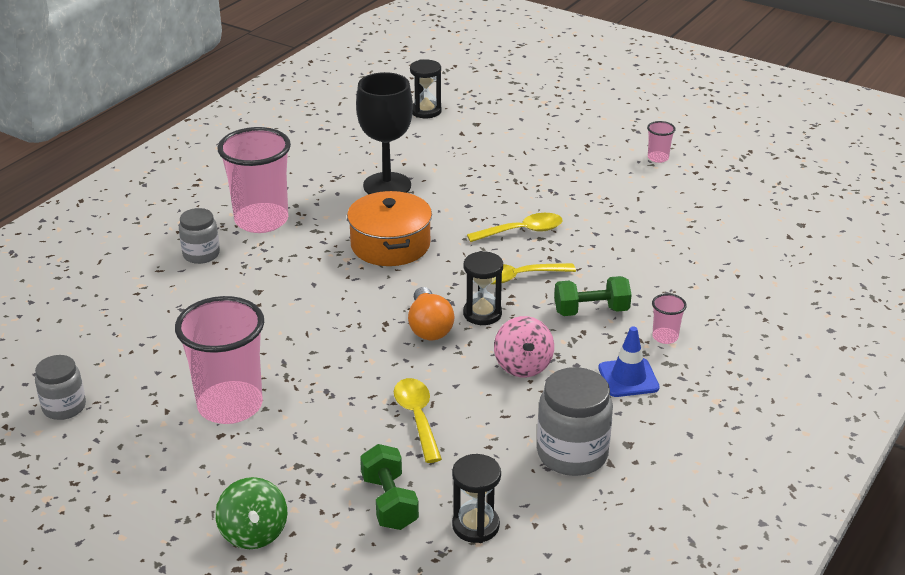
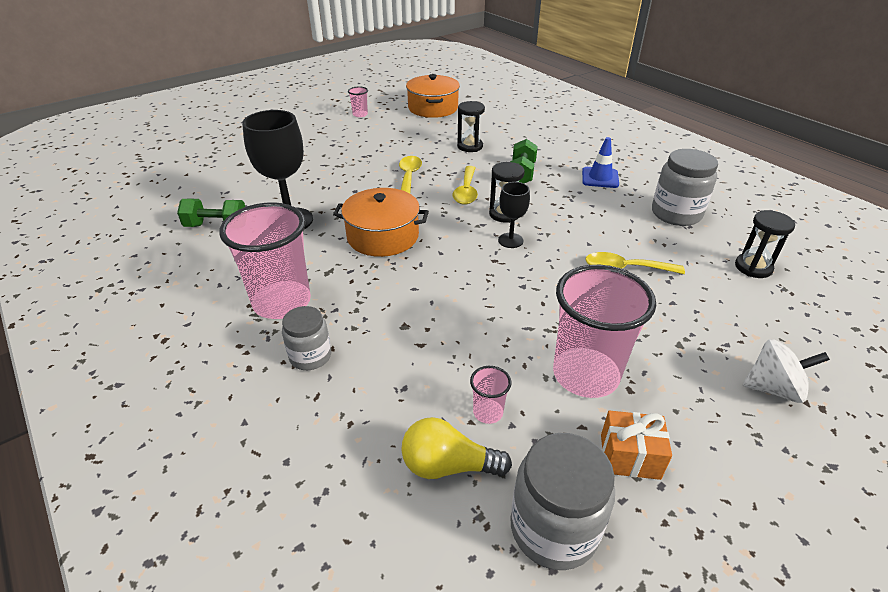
camera: 70 degrees left, 5 degrees up
grey jar [35,355,86,420] -> grey jar [510,433,615,570], size x1.59
green spinning top [215,477,287,549] -> white spinning top [743,339,830,403]
green dumbbell [360,444,419,530] -> green dumbbell moved to [177,199,245,227]
orange light bulb [408,287,455,340] -> black goblet [498,182,530,248]
black hourglass [410,59,441,118] -> black hourglass moved to [457,101,485,152]
pink spinning top [494,316,554,377] -> none
pink cup [652,293,687,344] -> pink cup moved to [470,366,512,424]
none -> yellow light bulb [401,417,512,479]
none -> orange pot [406,74,460,118]
none -> orange gift [601,410,672,480]

